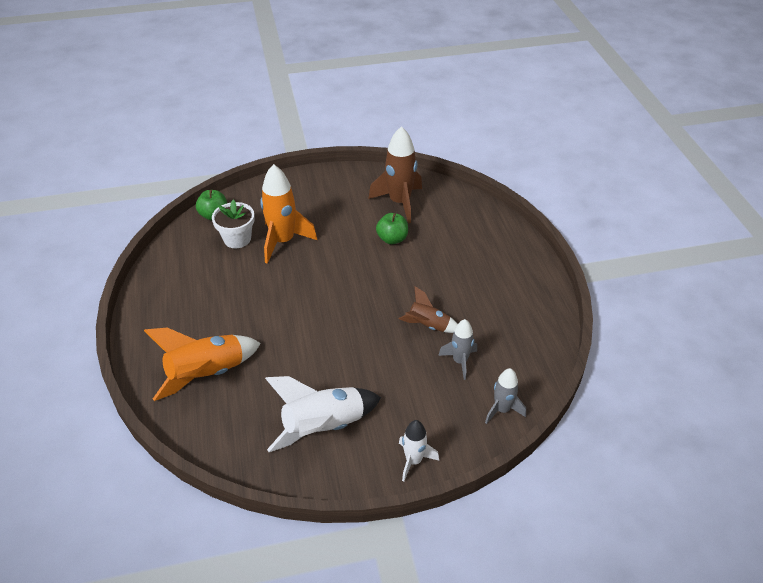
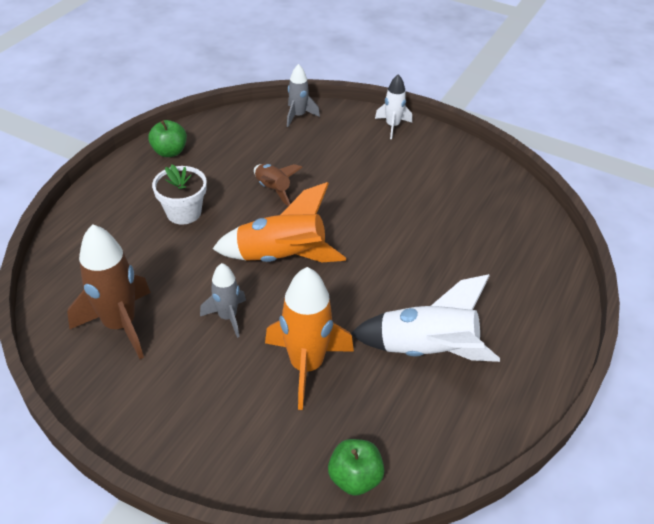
camera: 140 degrees left, 0 degrees up
orange rocket [144,328,261,401] -> orange rocket moved to [212,182,346,262]
white flower pot [212,200,255,248] -> white flower pot moved to [152,164,207,225]
white rocket [265,376,381,452] -> white rocket moved to [351,274,500,362]
green apple [376,213,408,244] -> green apple moved to [148,120,187,157]
grey rocket [438,319,477,380] -> grey rocket moved to [200,263,246,338]

